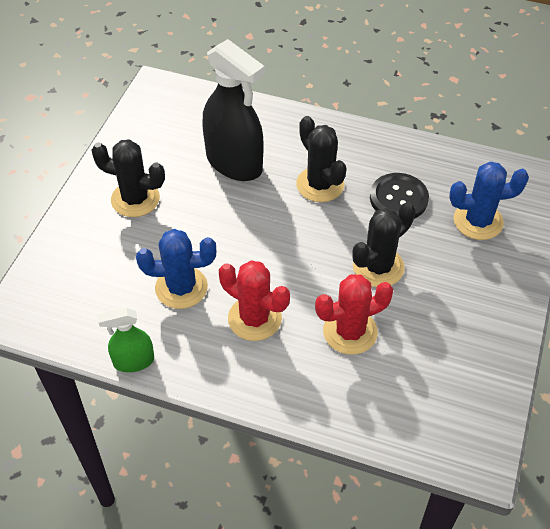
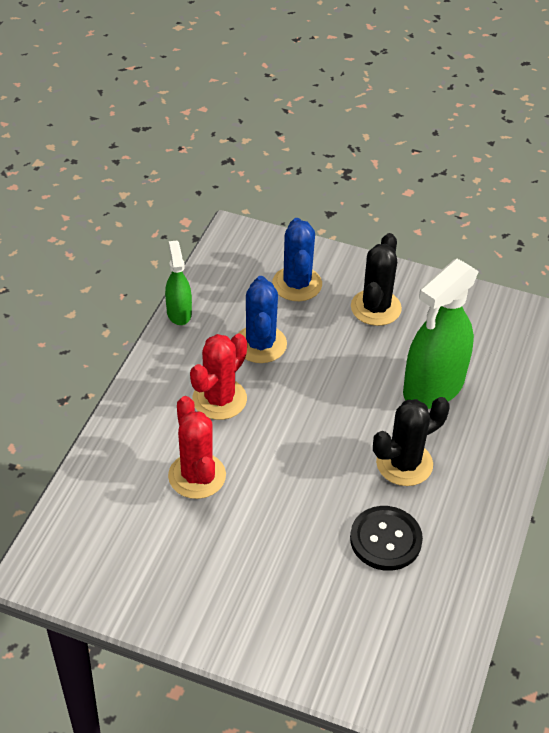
camera: 90 degrees right, 5 degrees down
black spray bottle [202,39,265,181] -> green spray bottle [403,259,479,409]
black cactus [352,202,416,287] -> none
blue cactus [449,161,529,240] -> blue cactus moved to [272,218,322,301]

